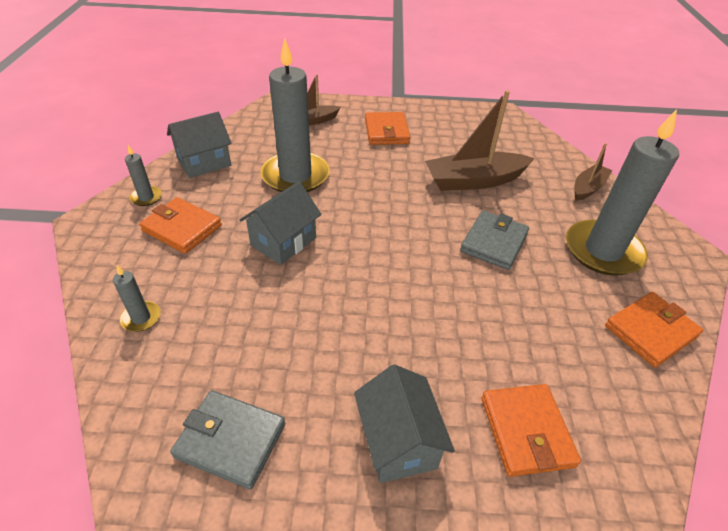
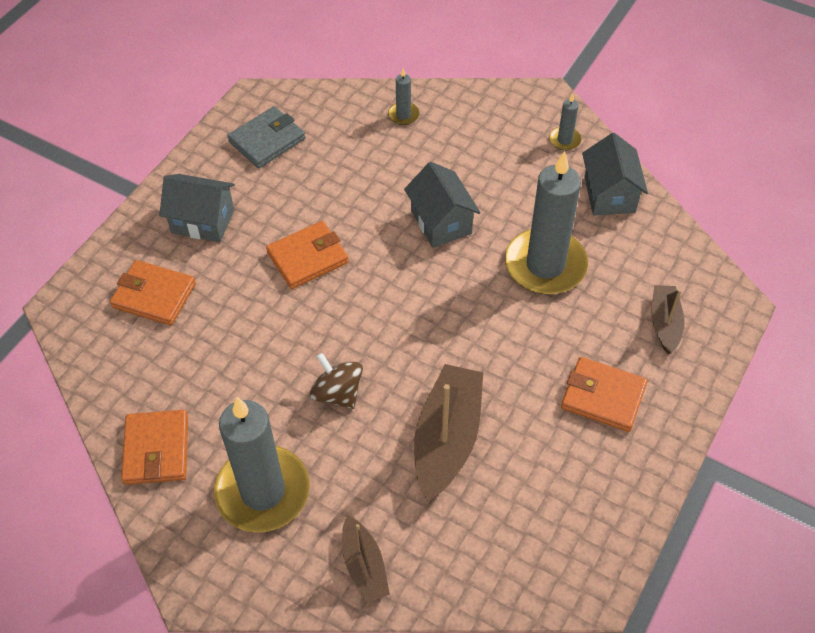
camera: 120 degrees right, 10 degrees up
orange wallet [139,197,222,254] -> orange wallet moved to [266,221,349,289]
grey wallet [460,211,529,270] -> brown spinning top [310,353,363,409]

